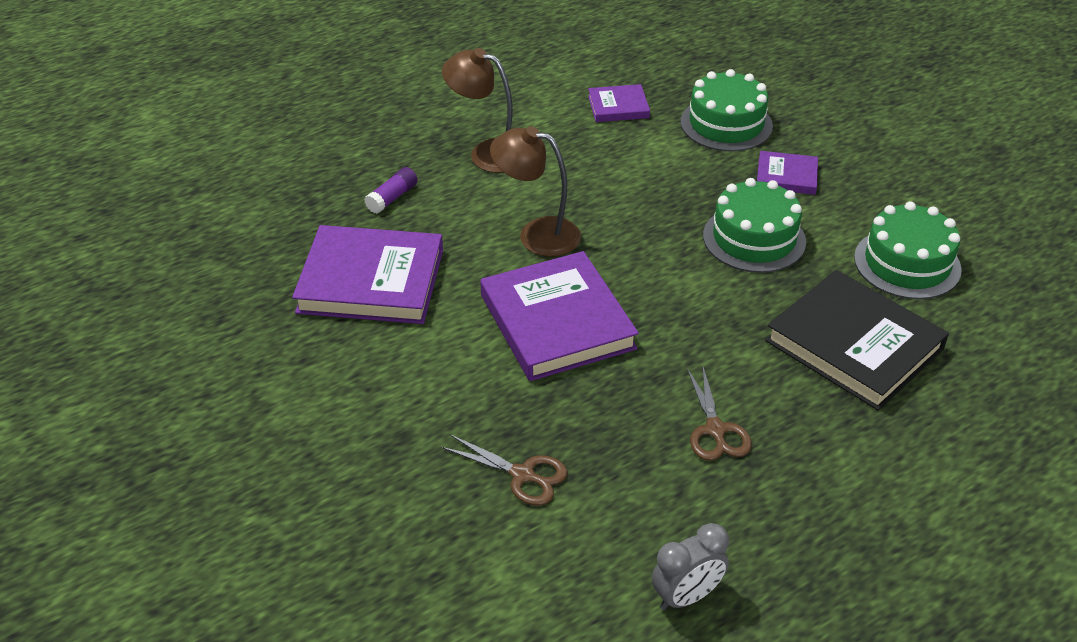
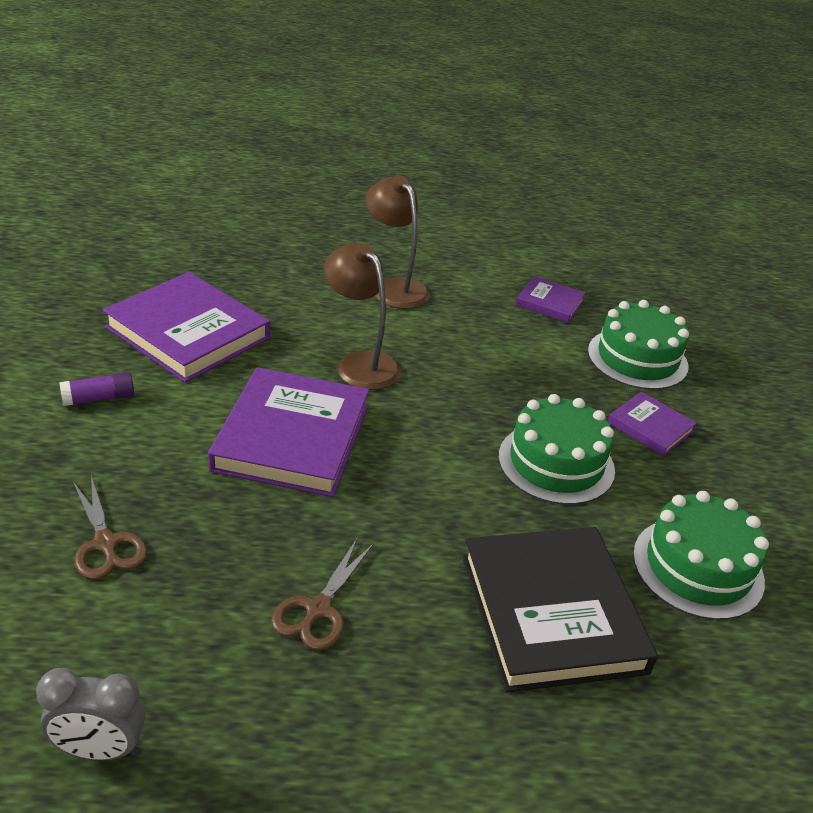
camera: 30 degrees right, 5 degrees down
purple glue stick [364,167,418,214] -> purple glue stick moved to [59,372,134,406]

